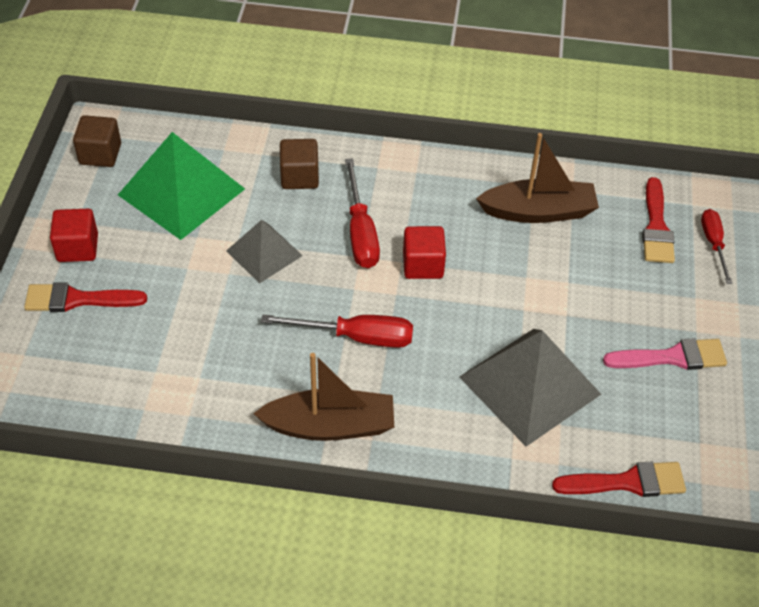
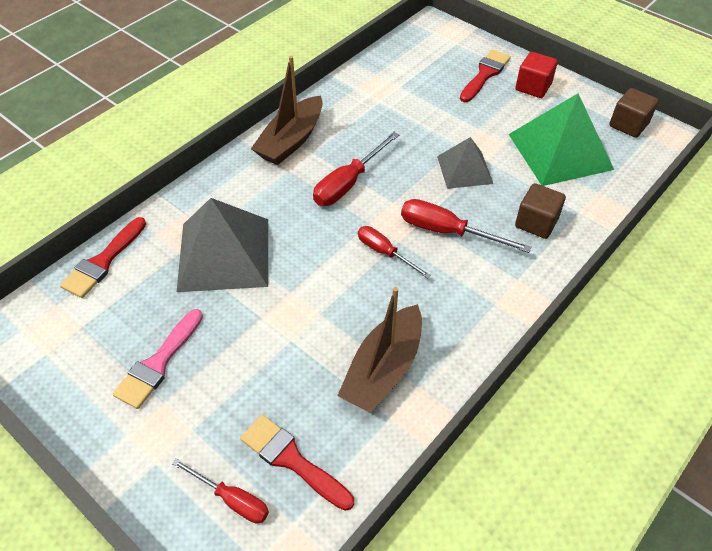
camera: 125 degrees right, 0 degrees up
red cube [403,226,446,279] -> red screwdriver [358,226,431,279]

